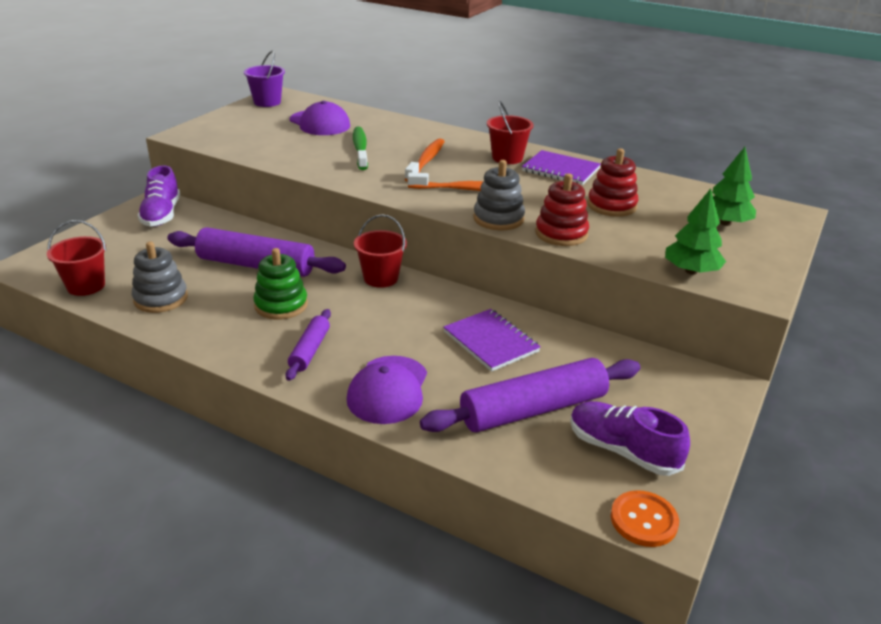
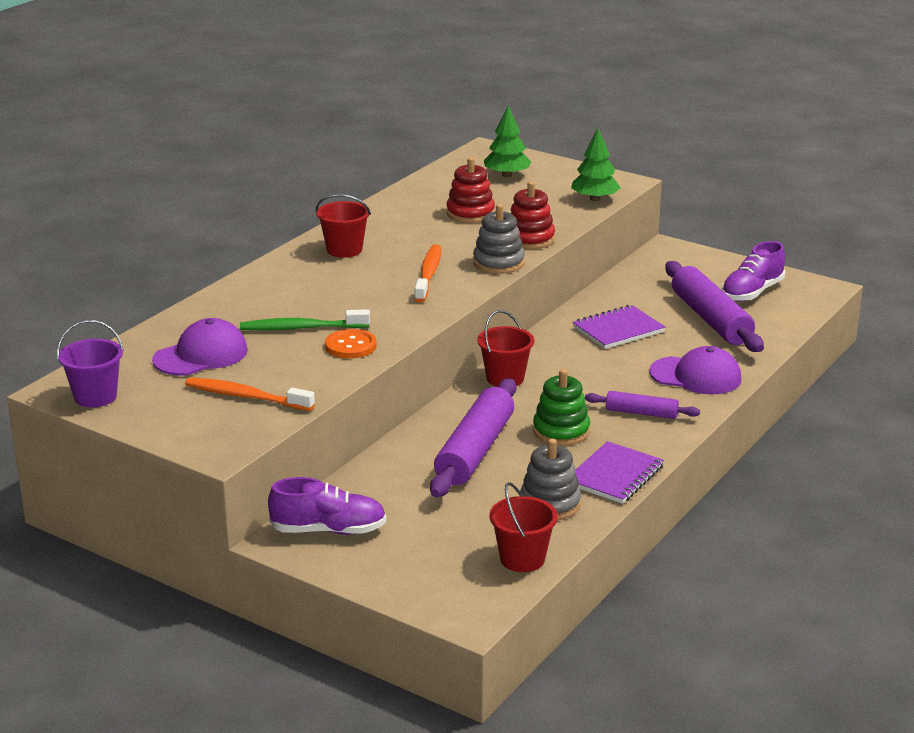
camera: 85 degrees left, 5 degrees down
orange toothbrush [405,138,445,181] -> orange toothbrush moved to [185,377,315,411]
purple notebook [522,150,601,185] -> purple notebook moved to [576,441,664,504]
orange button [611,490,679,547] -> orange button moved to [325,329,377,359]

